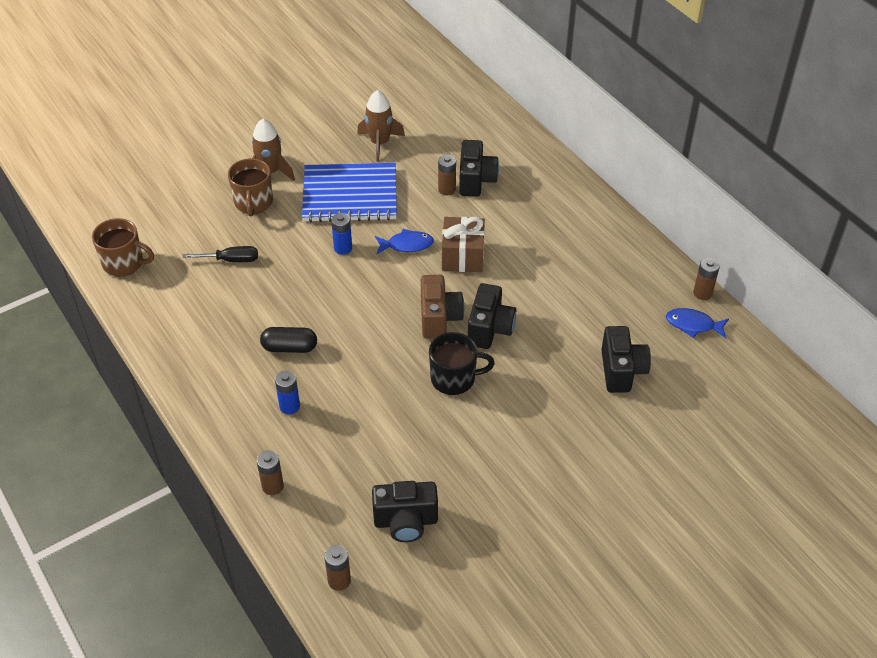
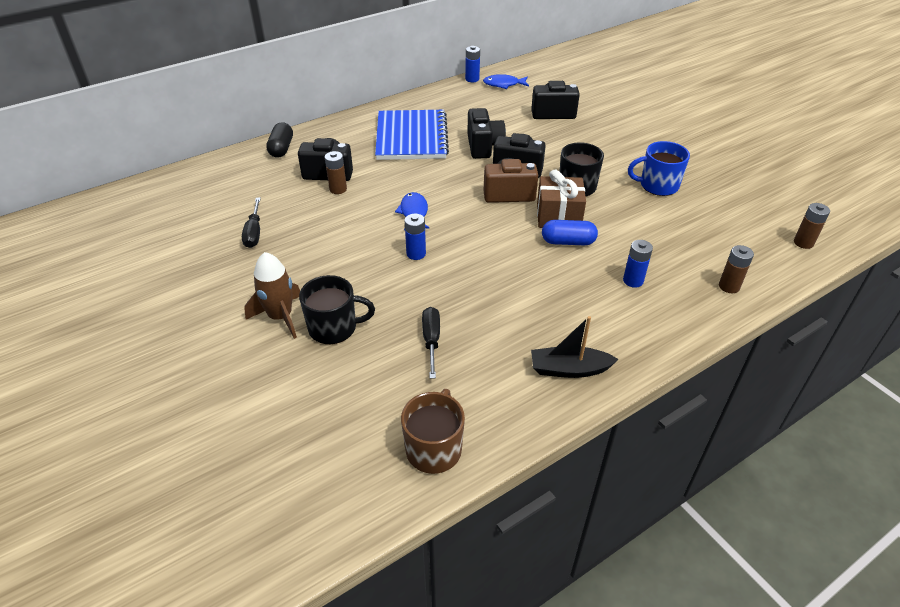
camera: 90 degrees left, 5 degrees down
brown mug [228,158,273,216] -> black mug [299,275,375,344]
black capsule [260,327,317,353] -> black capsule moved to [266,122,293,158]
blue notebook [302,163,397,222] -> blue notebook moved to [375,110,449,160]
brown rocket [357,90,405,162] -> black screwdriver [242,198,261,248]
black camera [372,481,438,542] -> black camera moved to [467,108,506,159]
brown gift [442,217,485,272] -> brown gift moved to [537,170,586,228]
blue fish [666,308,729,338] -> blue fish turned 75 degrees clockwise [483,74,529,89]
brown battery [693,258,720,300] -> blue battery [465,46,480,82]
none -> black boat [531,316,619,378]
none -> blue capsule [542,220,598,246]
none -> blue mug [628,141,690,196]

